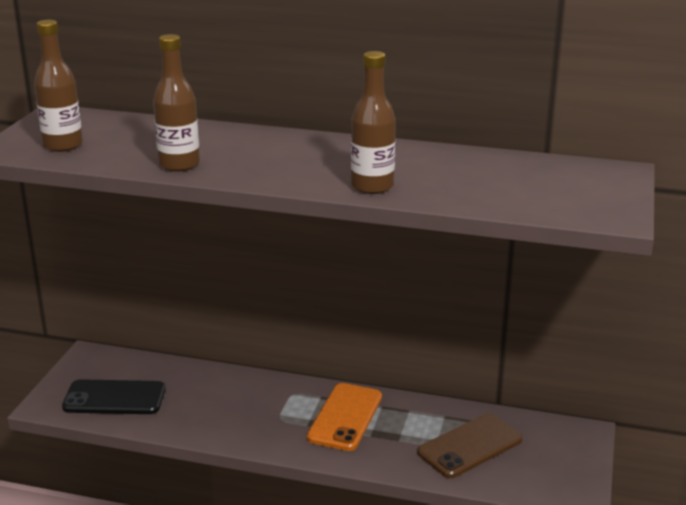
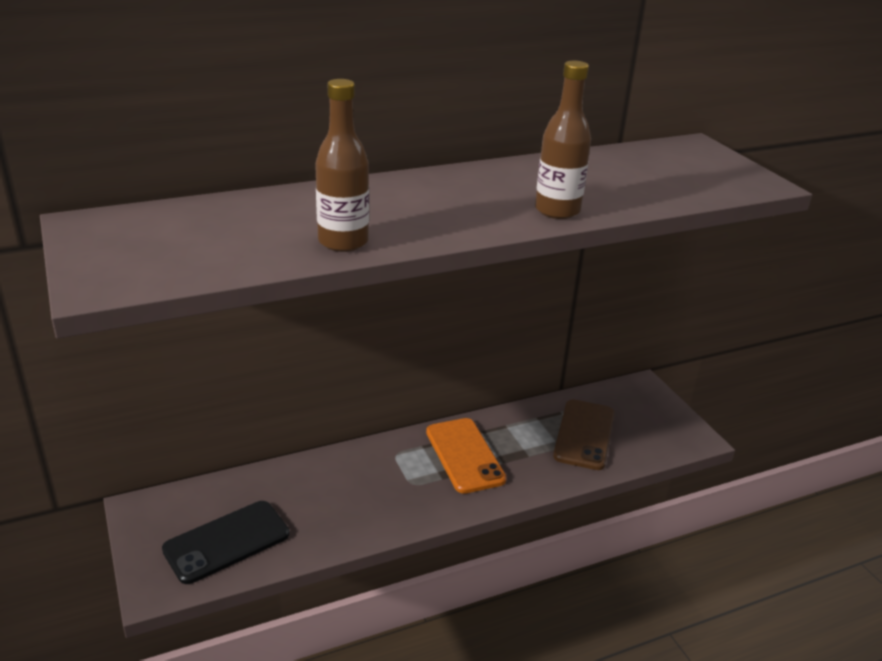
camera: 40 degrees left, 5 degrees up
brown bottle [34,20,83,152] -> none

